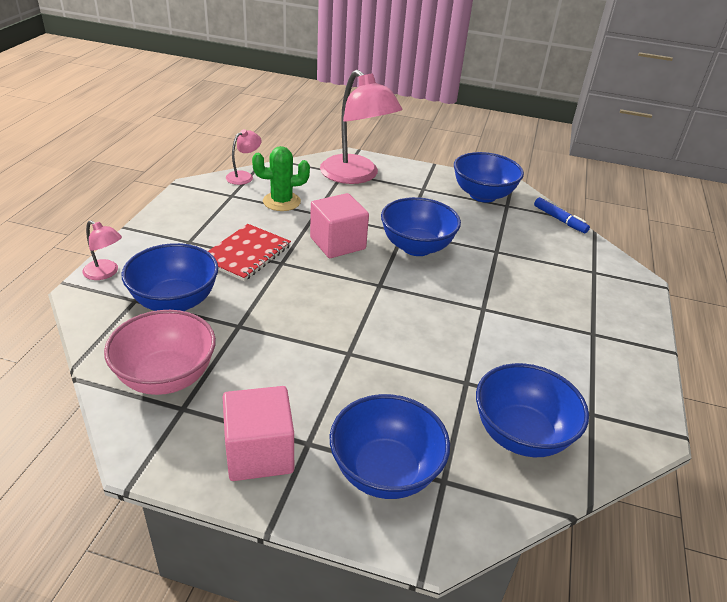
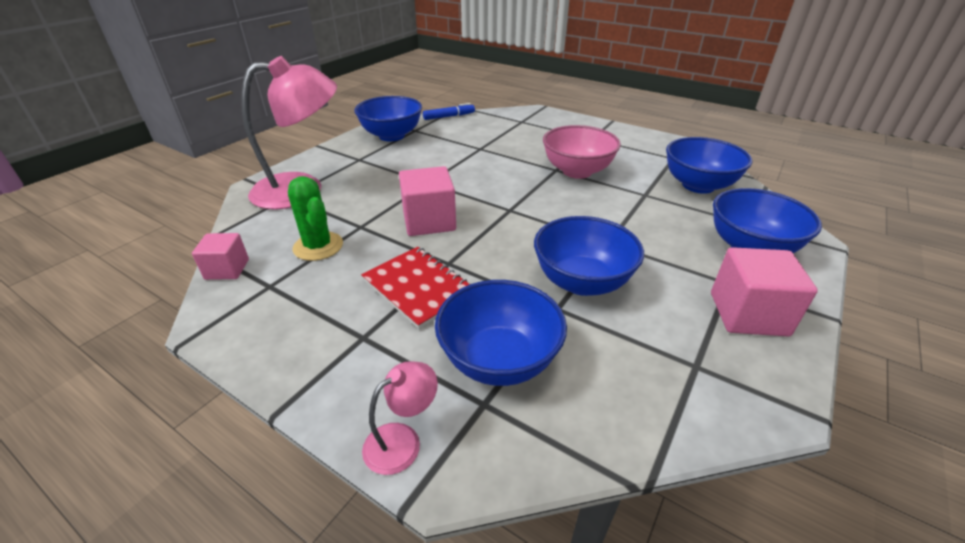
camera: 70 degrees left, 0 degrees up
pink bowl [104,310,216,395] -> pink bowl moved to [543,125,621,179]
pink lamp [226,129,261,185] -> pink cube [192,233,249,280]
green cactus [252,146,310,211] -> green cactus turned 45 degrees counterclockwise [288,176,343,261]
blue bowl [381,197,461,256] -> blue bowl moved to [534,216,644,296]

